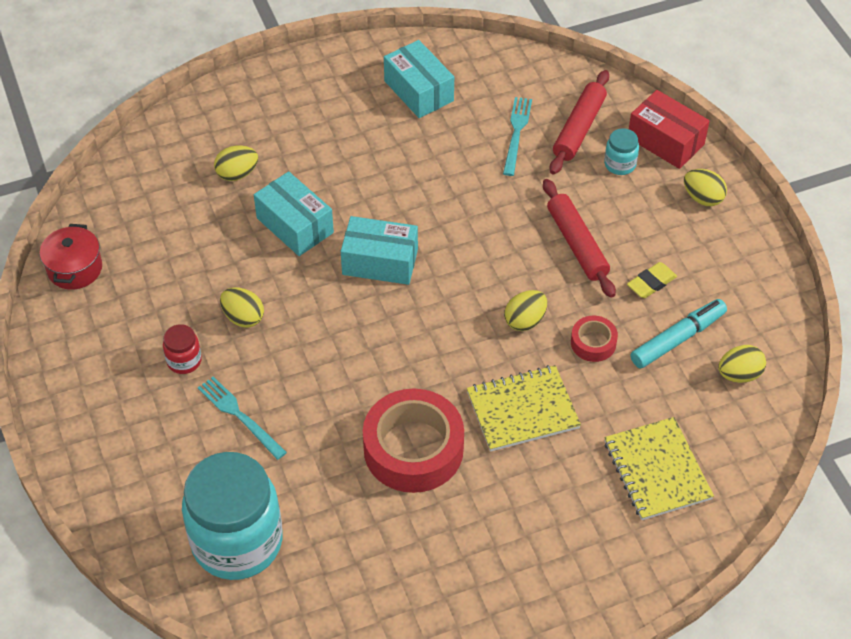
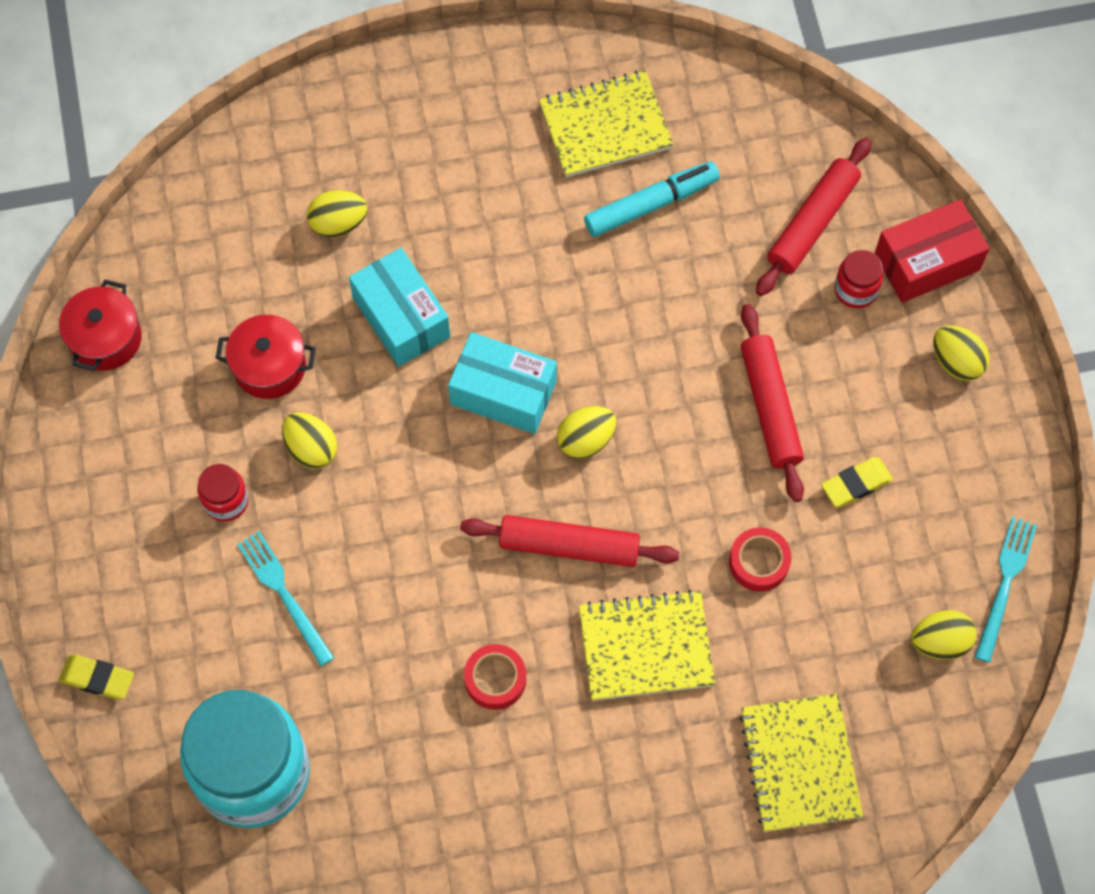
camera: 10 degrees right, 15 degrees up
red tape [363,389,464,493] -> red tape [464,644,526,710], size x0.48
turquoise box [384,40,454,118] -> yellow notebook [539,71,674,178]
turquoise fork [503,97,532,176] -> turquoise fork moved to [975,516,1037,663]
yellow egg [504,290,547,331] -> yellow egg moved to [557,406,616,459]
turquoise jar [604,128,639,175] -> red jar [835,250,883,309]
red box [629,90,710,169] -> red box turned 75 degrees counterclockwise [874,199,989,303]
turquoise marker [630,299,727,368] -> turquoise marker moved to [584,161,720,237]
none -> yellow eraser [59,655,134,700]
none -> red pot [215,315,316,399]
none -> red rolling pin [460,515,680,567]

